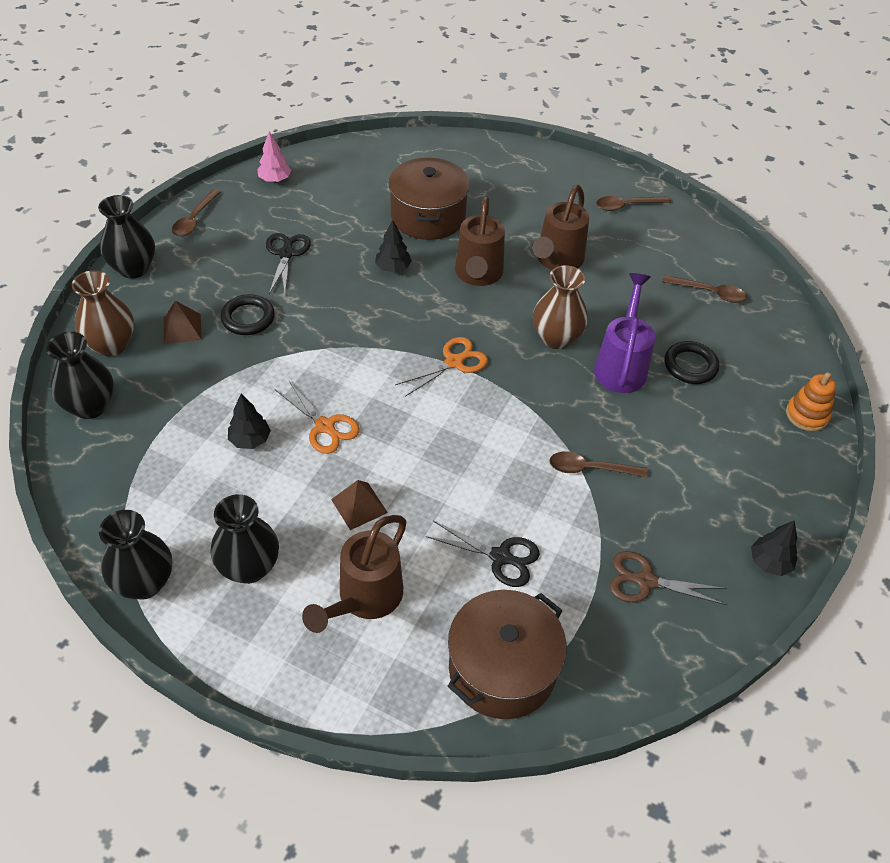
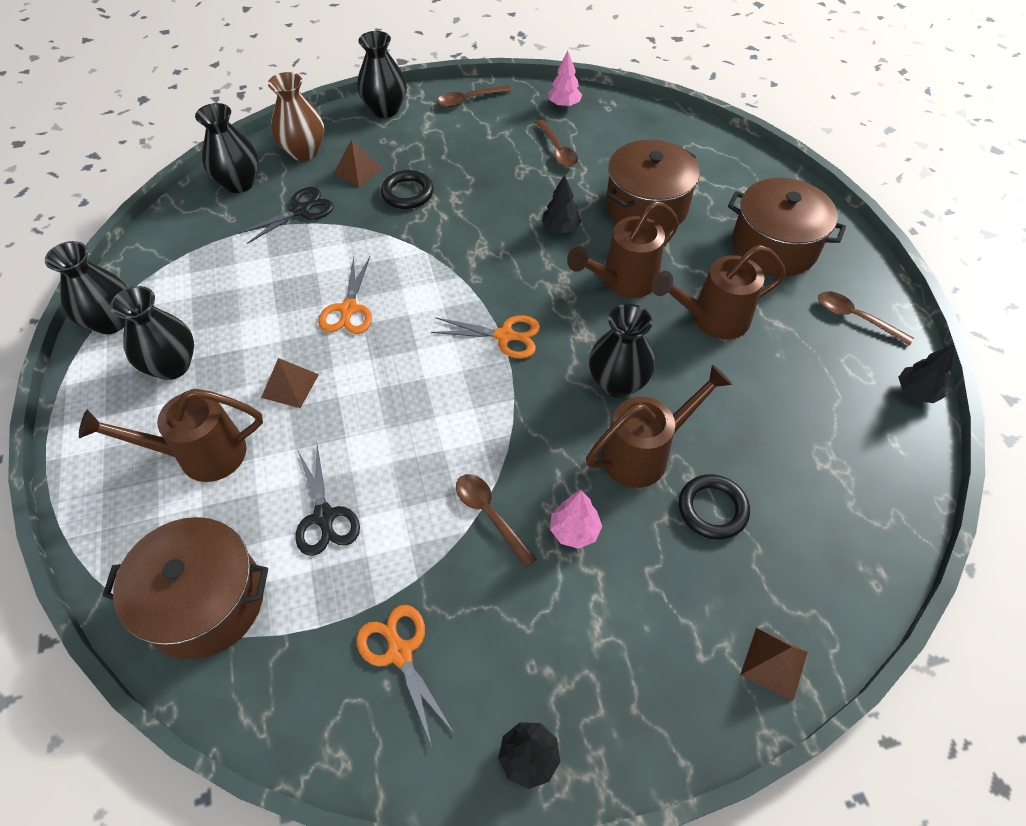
camera: 50 degrees right, 5 degrees up
black tree [228,394,271,449] -> black tree moved to [898,344,954,403]
black scissors [266,233,311,294] -> black scissors moved to [238,187,334,244]
brown vase [533,265,588,349] -> black vase [589,304,655,398]
purple watering can [594,273,655,393] -> brown watering can [586,364,732,488]
brown scissors [610,551,726,605] -> orange scissors [356,605,454,746]
brown spoon [662,275,747,303] -> brown spoon moved to [535,119,578,167]
orange stacking toy [786,372,836,431] -> brown pyramid [740,628,808,701]
none -> pink tree [550,490,602,549]
none -> brown pot [728,178,846,276]

